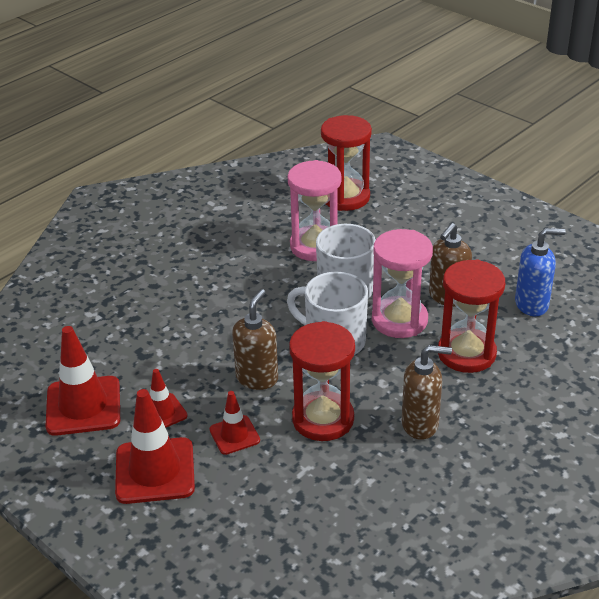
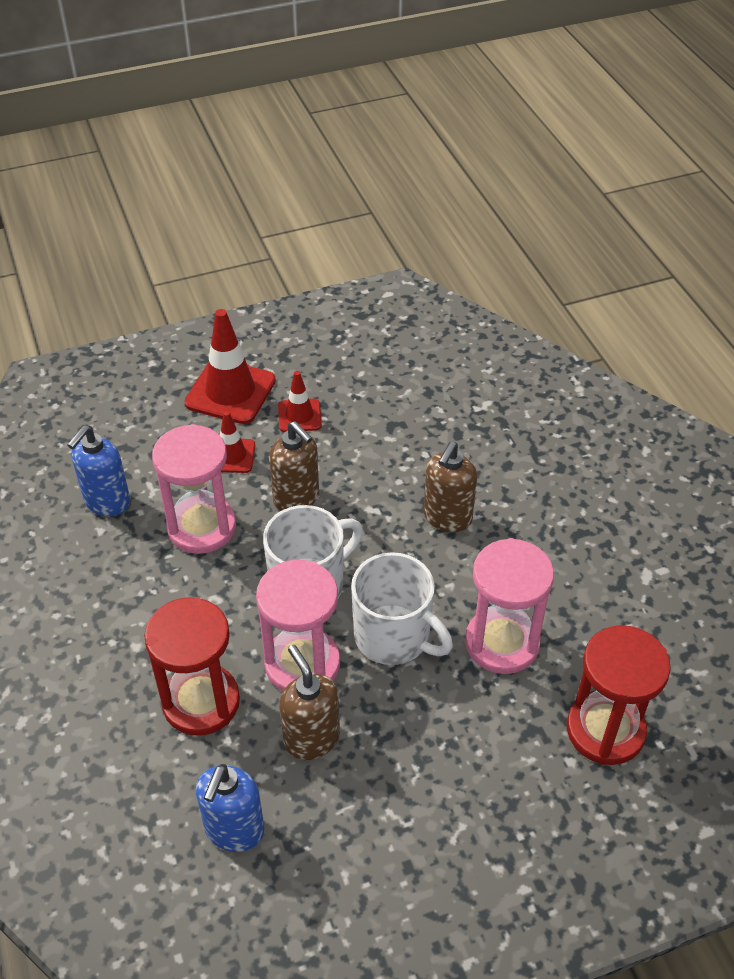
camera: 115 degrees right, 10 degrees up
red traffic cone [46,326,120,436] -> none
red hourglass [289,321,355,441] -> pink hourglass [152,424,236,554]
brown soap dispenser [402,345,452,440] -> brown soap dispenser moved to [424,441,477,532]
none -> blue soap dispenser [67,425,130,516]

